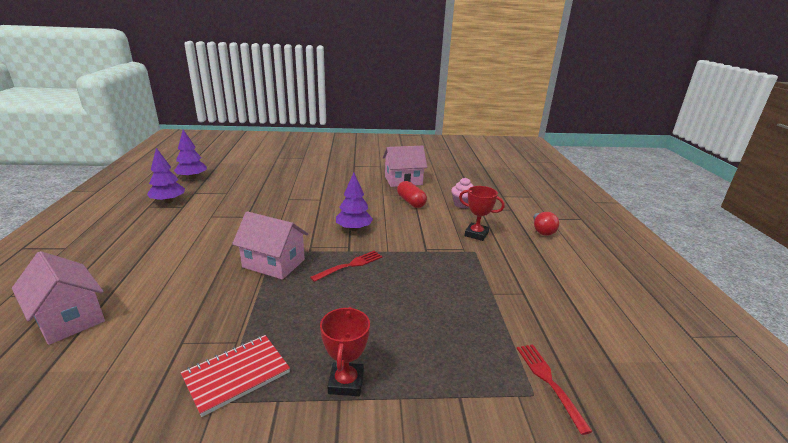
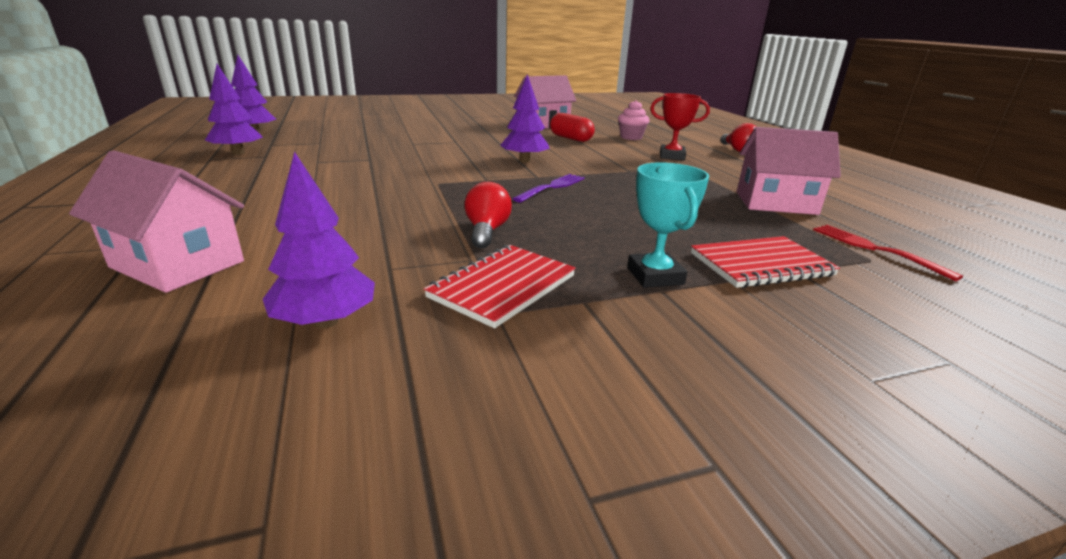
camera: 15 degrees left, 0 degrees up
pink house [232,211,308,280] -> pink house moved to [737,127,841,215]
red fork [310,251,383,282] -> purple fork [512,174,585,202]
red trophy [320,307,370,396] -> turquoise trophy [627,162,709,288]
none -> purple tree [263,152,375,328]
none -> red light bulb [464,182,512,248]
none -> red notebook [691,236,840,288]

